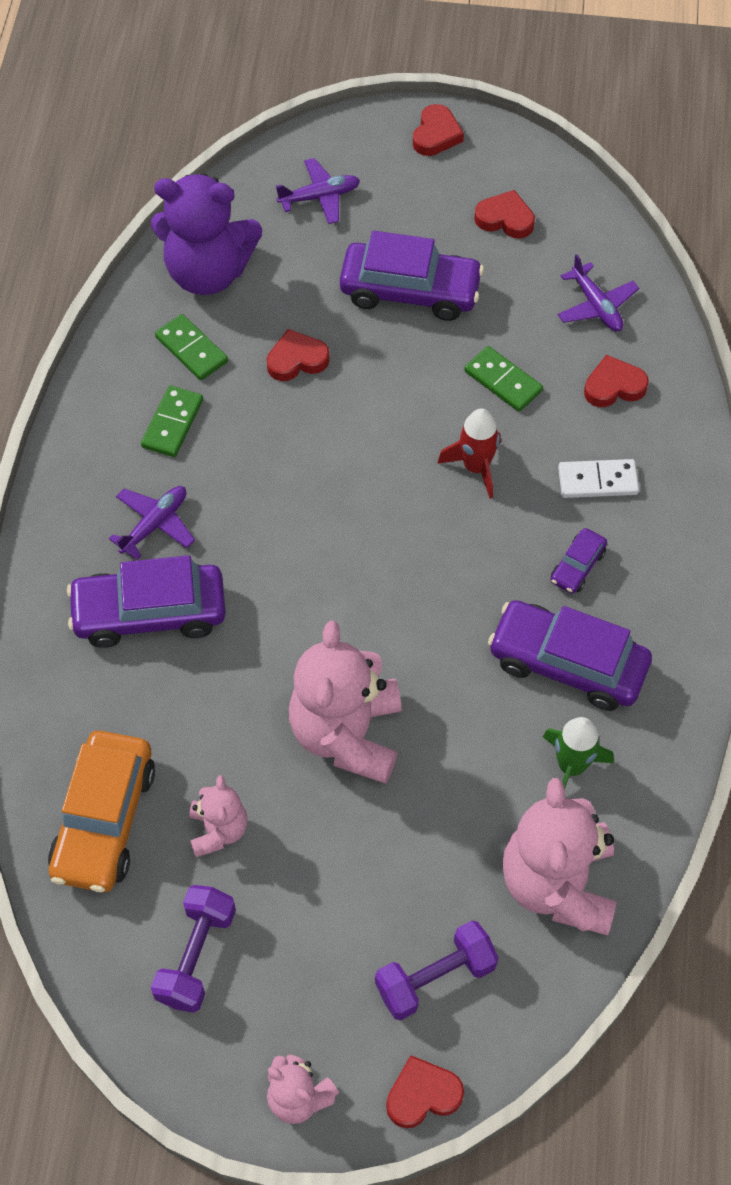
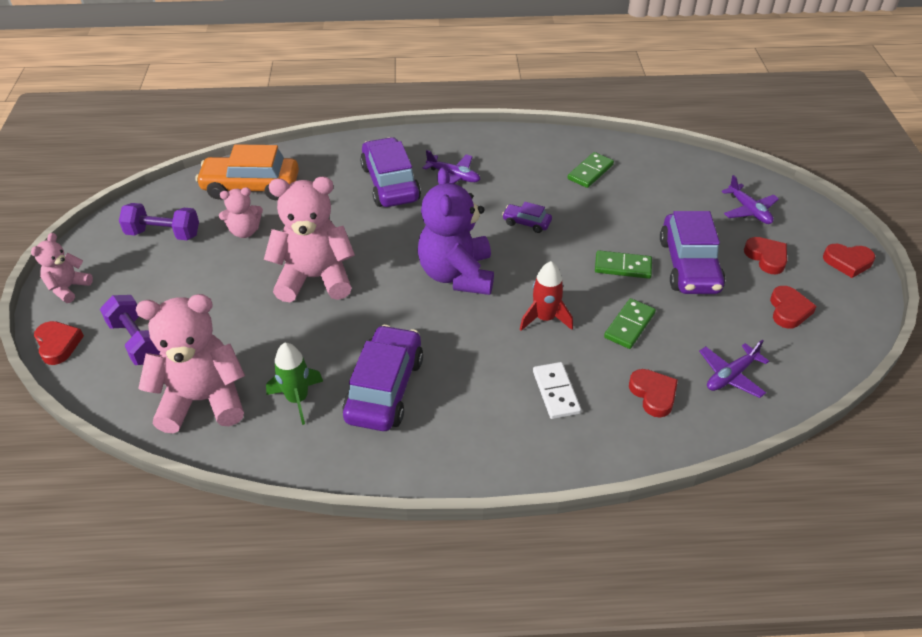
camera: 80 degrees right, 15 degrees down
green domino [141,385,203,457] -> green domino moved to [595,250,652,279]
purple teddy bear [151,174,262,295] -> purple teddy bear moved to [418,167,494,295]
red heart [267,329,330,381] -> red heart moved to [744,237,787,274]
purple car [551,528,607,594] -> purple car moved to [502,202,552,233]

